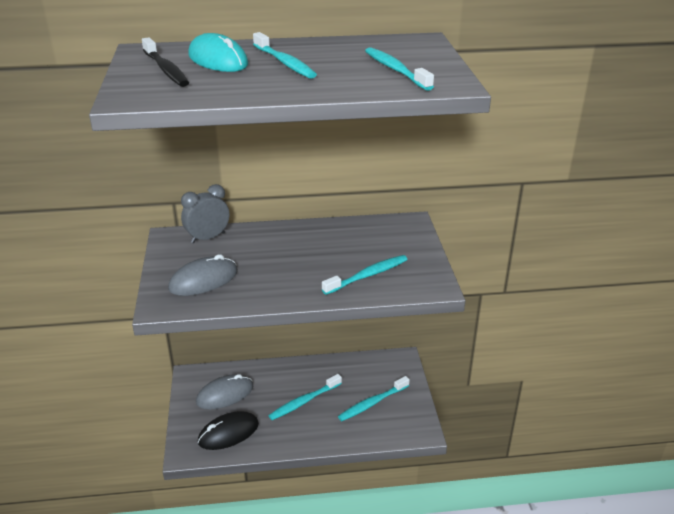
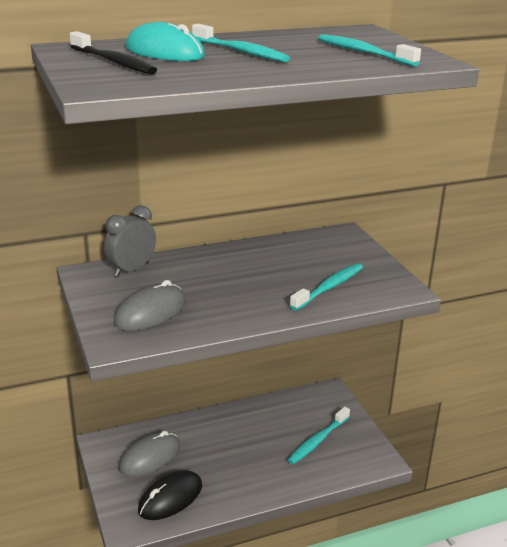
camera: 15 degrees left, 5 degrees down
turquoise toothbrush [268,374,342,420] -> none

